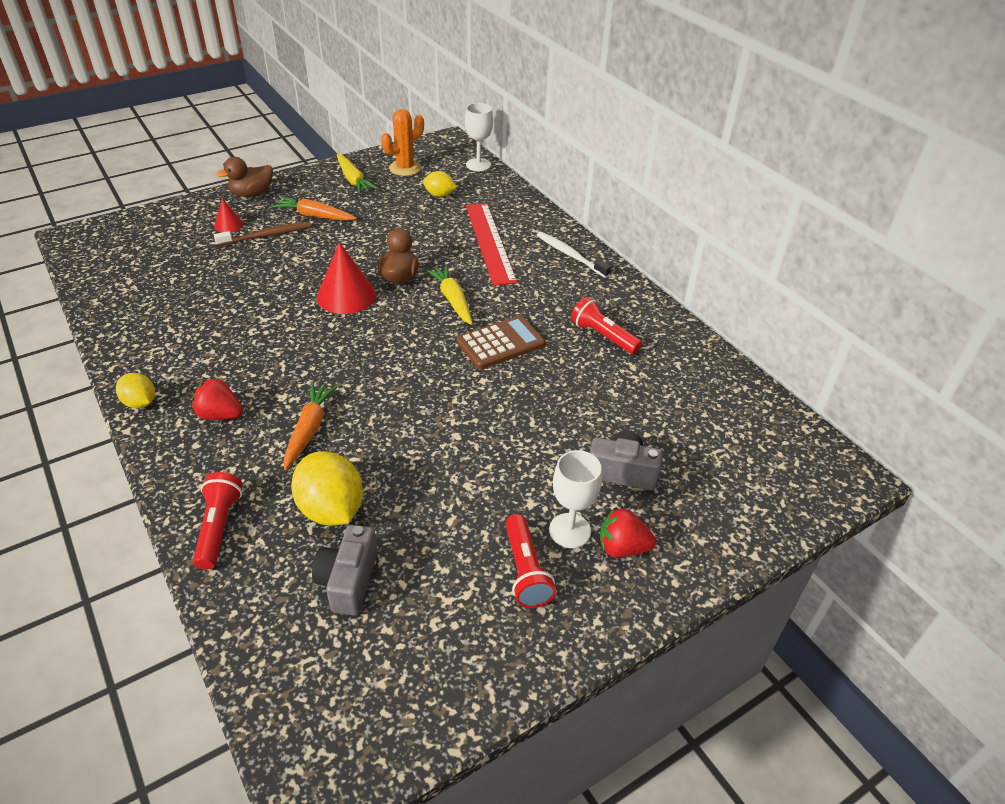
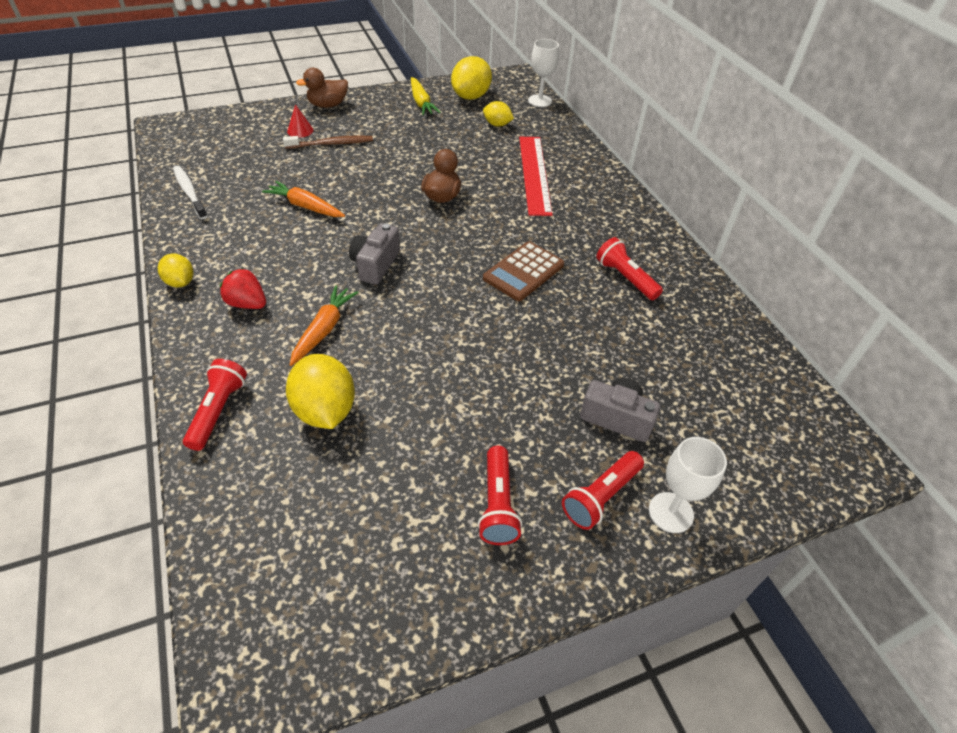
camera: 10 degrees right, 5 degrees up
orange carrot [272,196,356,221] -> orange carrot moved to [262,181,345,217]
grey camera [312,525,378,616] -> grey camera moved to [349,223,400,285]
red cone [317,242,376,314] -> none
orange cactus [381,109,424,176] -> yellow lemon [451,56,492,100]
yellow carrot [426,265,473,325] -> none
brown calculator [457,315,545,369] -> brown calculator turned 150 degrees clockwise [483,242,564,301]
white toothbrush [537,232,611,278] -> white toothbrush moved to [173,166,208,219]
white goblet [549,450,602,548] -> white goblet moved to [649,437,727,533]
red strawberry [600,508,656,557] -> red flashlight [562,451,644,530]

